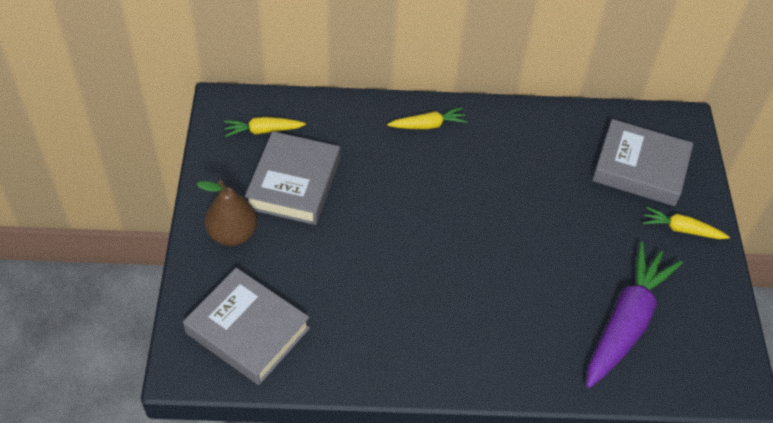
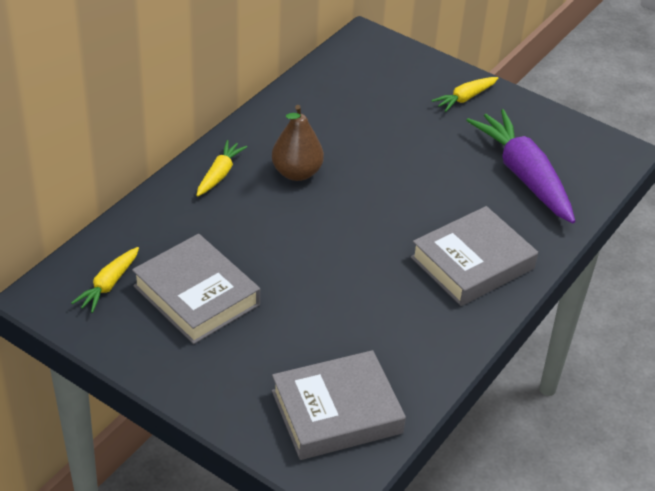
camera: 55 degrees left, 10 degrees down
brown pear [197,180,257,246] -> brown pear moved to [272,105,324,181]
grey book [592,119,693,206] -> grey book moved to [411,206,538,306]

